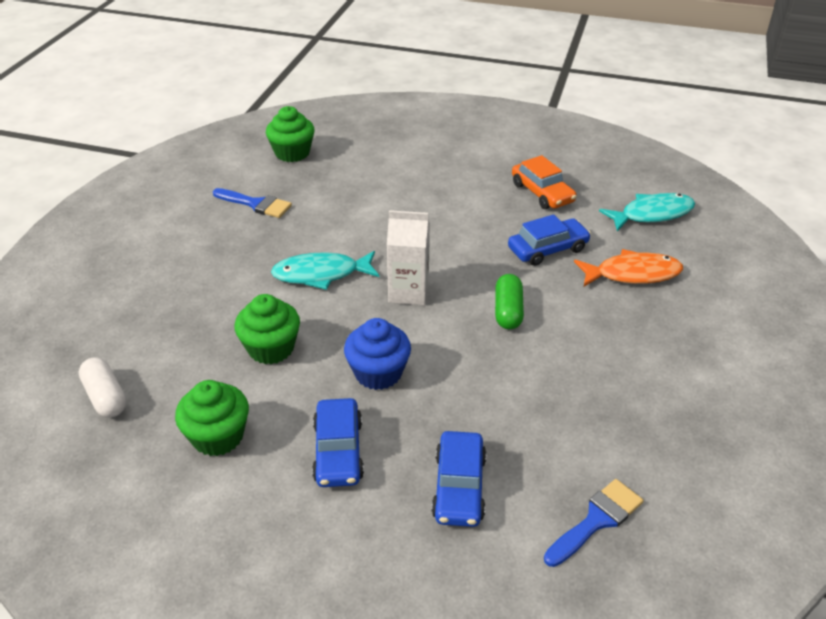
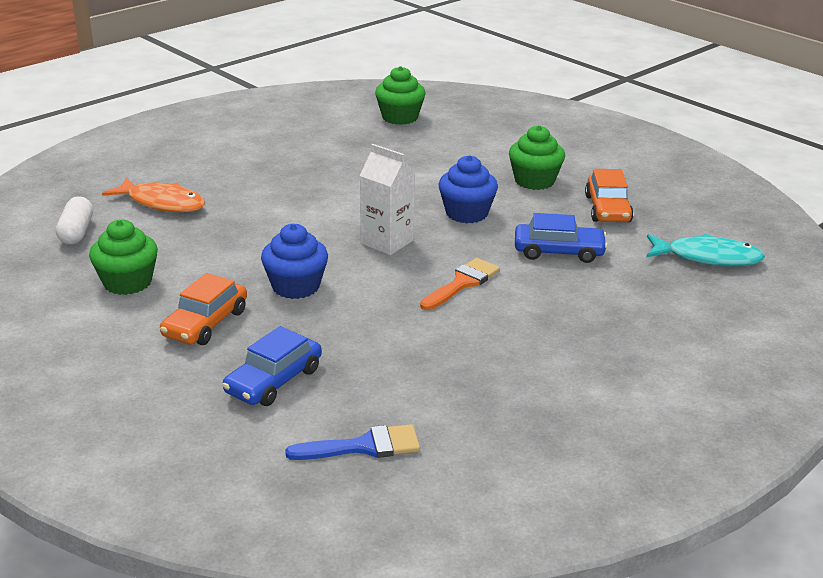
camera: 30 degrees right, 10 degrees down
blue brush [213,188,292,218] -> none
green cupcake [234,294,300,364] -> green cupcake moved to [509,125,565,190]
turquoise fish [271,251,379,290] -> none
blue car [312,398,364,487] -> orange car [160,273,247,345]
green capsule [495,274,524,329] -> orange brush [420,258,500,310]
orange fish [574,249,683,286] -> orange fish moved to [102,177,205,212]
none -> blue cupcake [438,155,498,223]

